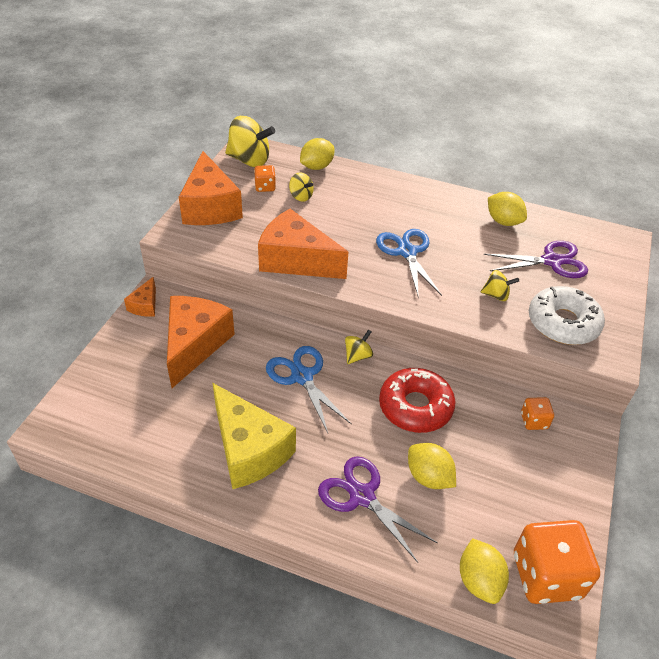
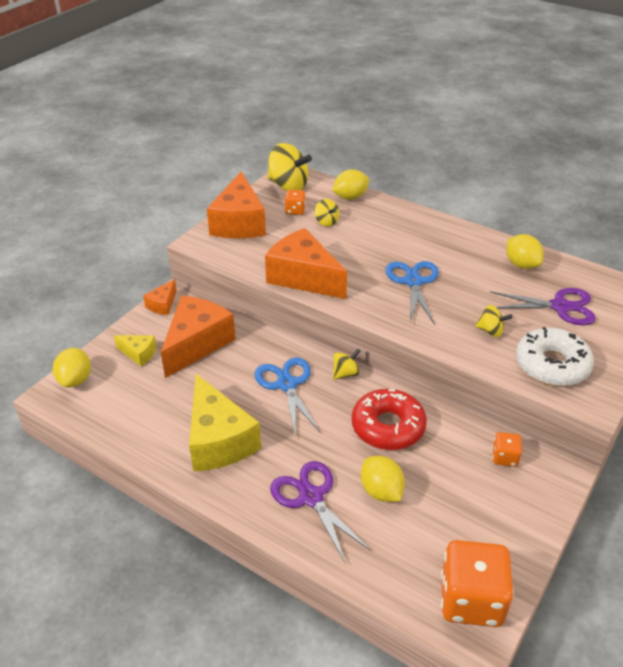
camera: 15 degrees right, 5 degrees down
yellow lemon [460,538,509,604] -> yellow lemon moved to [53,348,91,388]
none -> yellow cheese [114,335,157,367]

